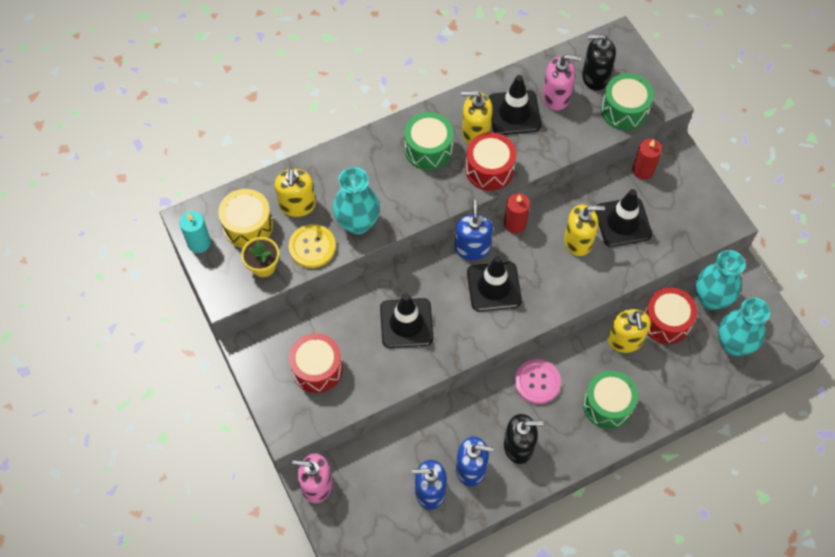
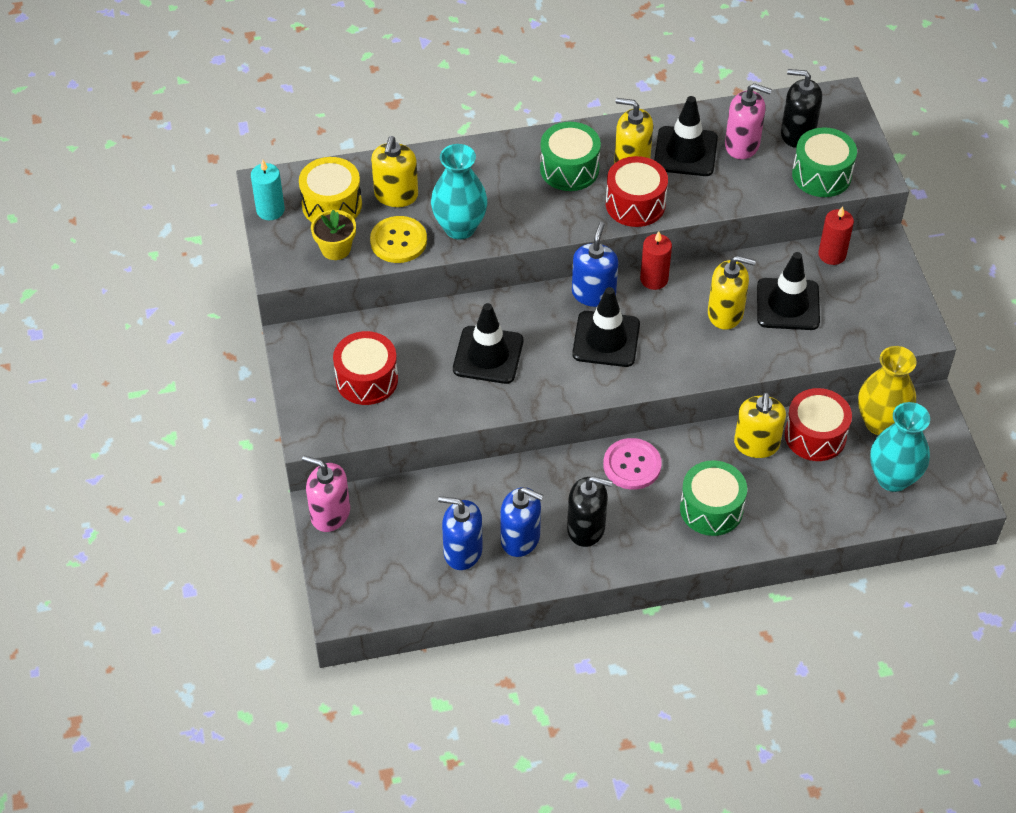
camera: 15 degrees right, 10 degrees down
turquoise vase [695,250,745,310] -> yellow vase [858,346,917,435]

